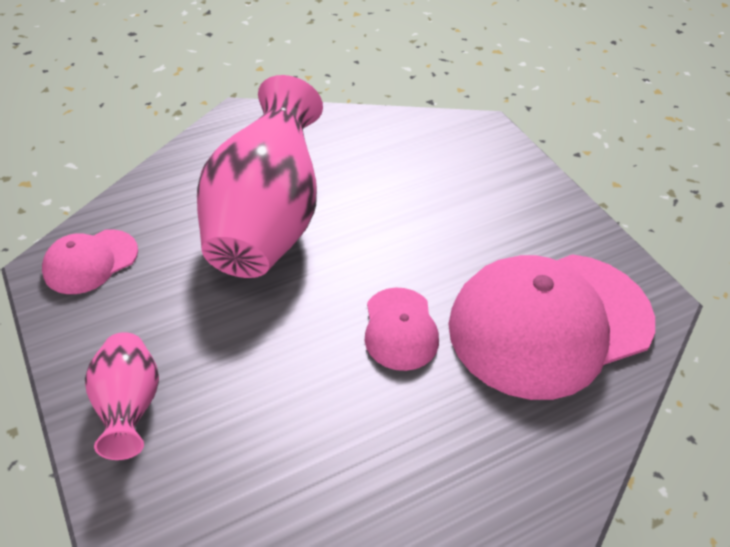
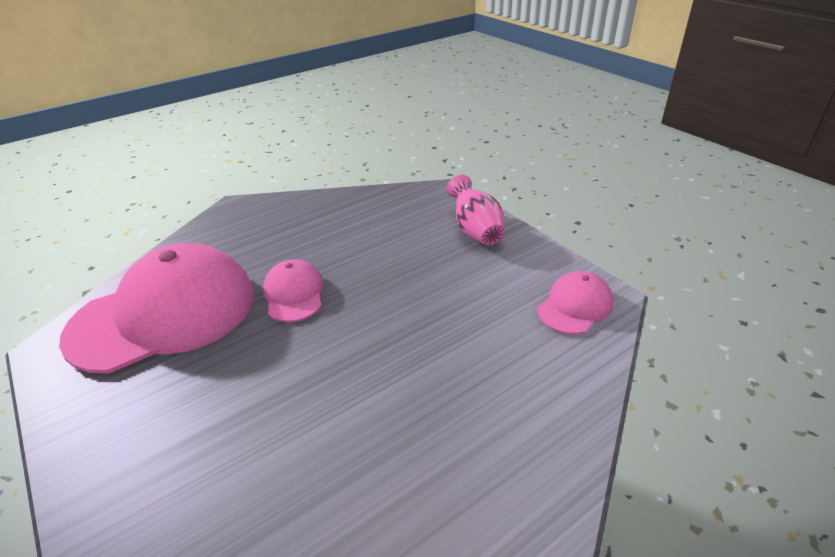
camera: 175 degrees right, 10 degrees down
pink vase [197,75,323,278] -> none

